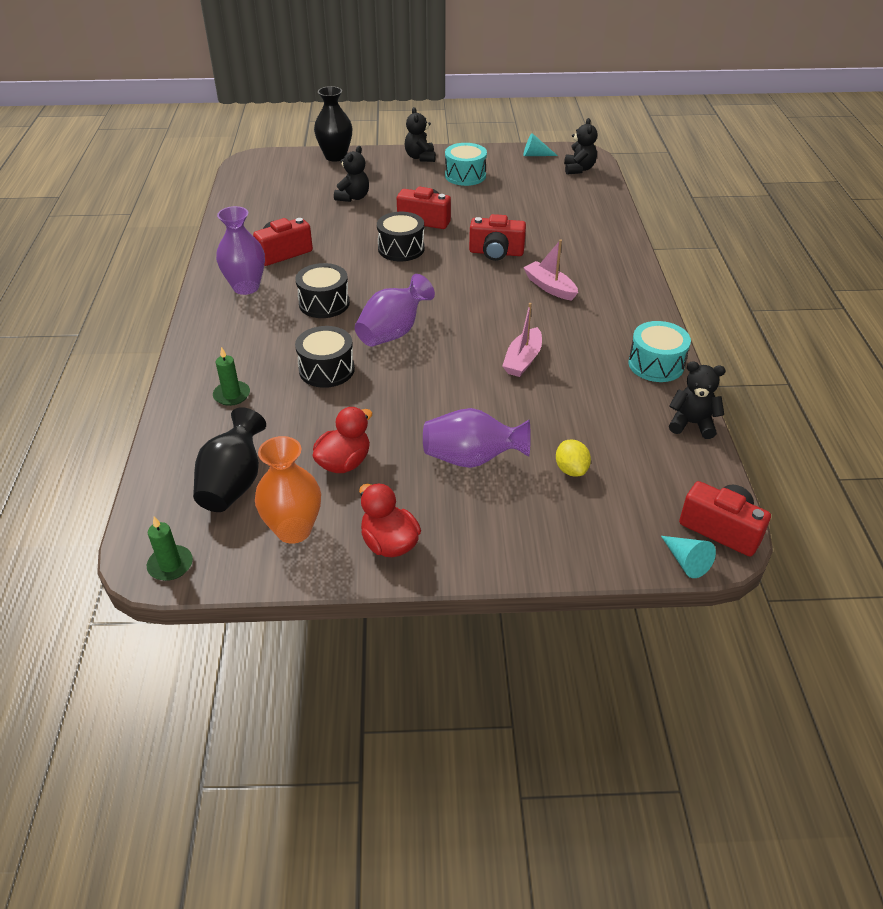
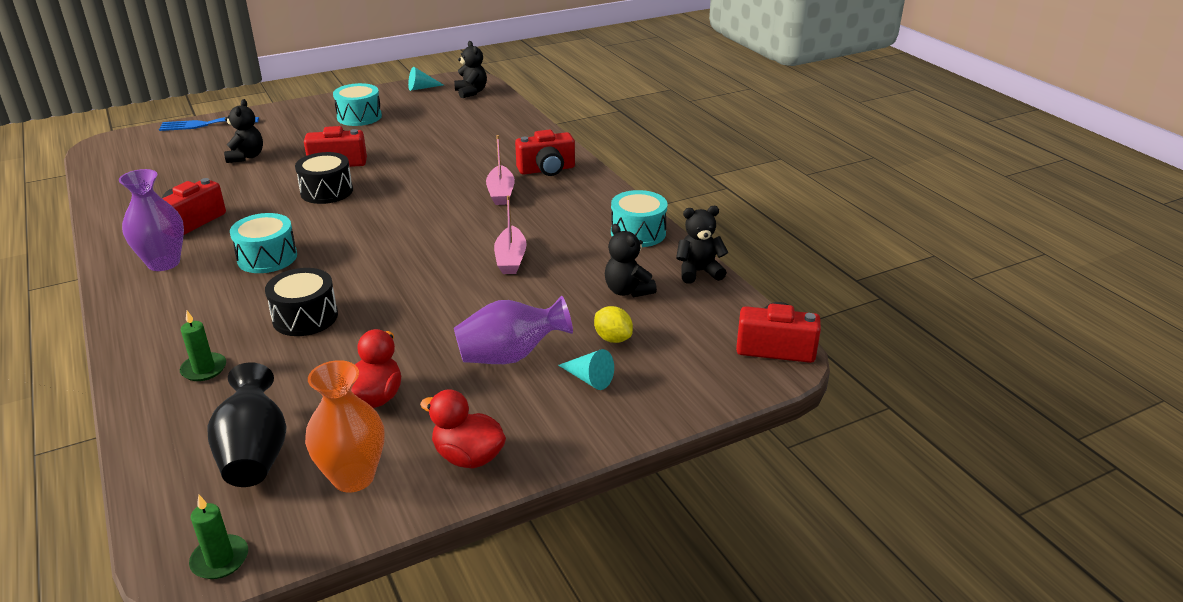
camera: 25 degrees left, 10 degrees down
black drum [296,263,350,318] -> turquoise drum [230,213,297,273]
black vase [314,86,352,162] -> blue fork [159,117,259,131]
purple vase [355,274,435,347] -> none
black teddy bear [405,107,436,162] -> black teddy bear moved to [605,224,657,297]
red camera [469,214,526,261] -> red camera moved to [515,129,575,176]
pink boat [523,240,578,301] -> pink boat turned 120 degrees counterclockwise [486,135,515,205]
turquoise cone [661,536,716,578] -> turquoise cone moved to [558,349,614,390]

